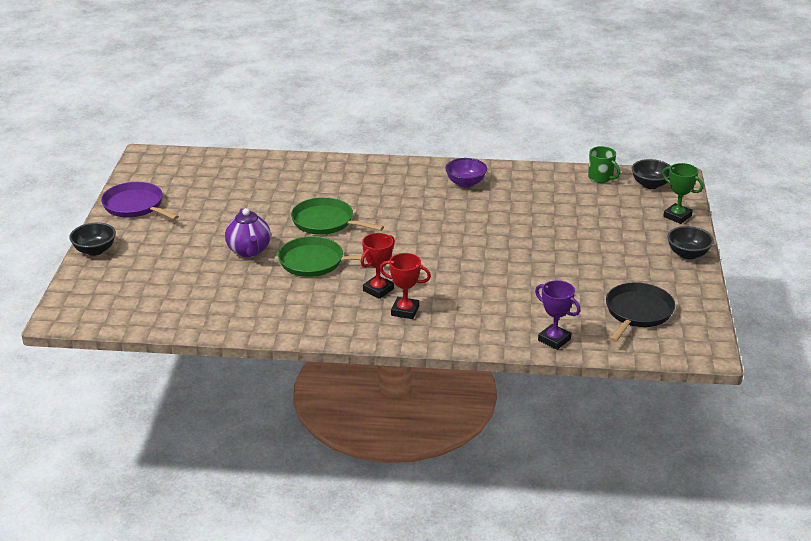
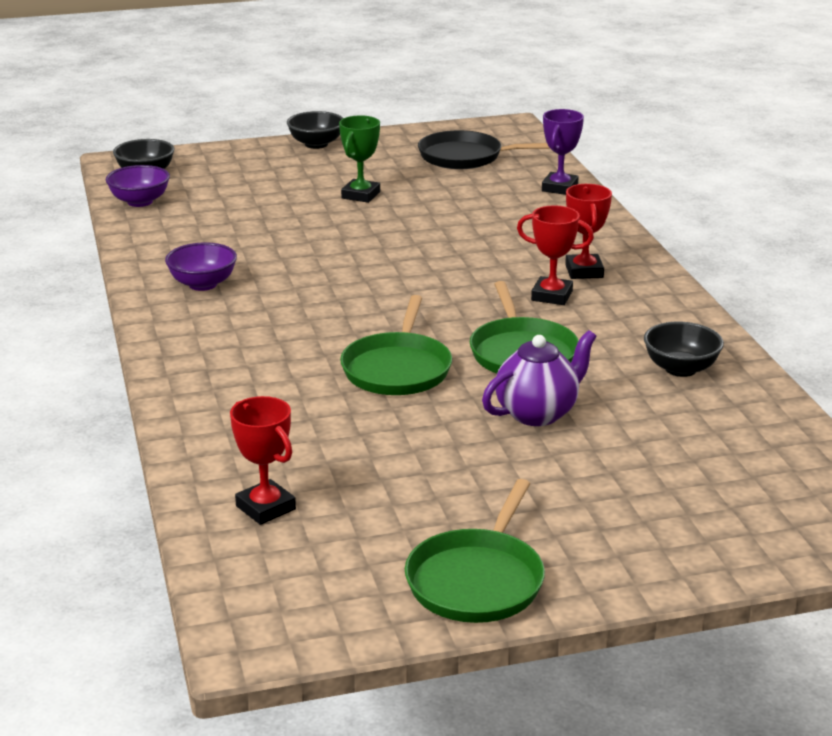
camera: 110 degrees left, 5 degrees down
black bowl [69,222,116,256] -> black bowl moved to [644,322,724,377]
purple pan [101,182,179,220] -> green pan [405,479,545,623]
green mug [588,146,620,183] -> purple bowl [106,165,170,207]
green trophy [662,163,704,224] -> green trophy moved to [339,115,380,203]
none -> red trophy [230,396,296,525]

